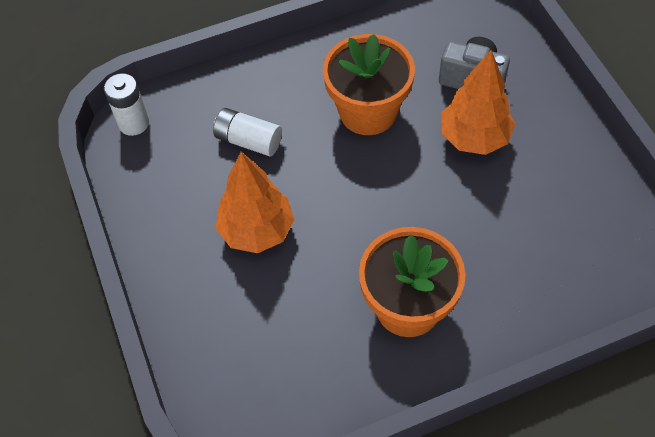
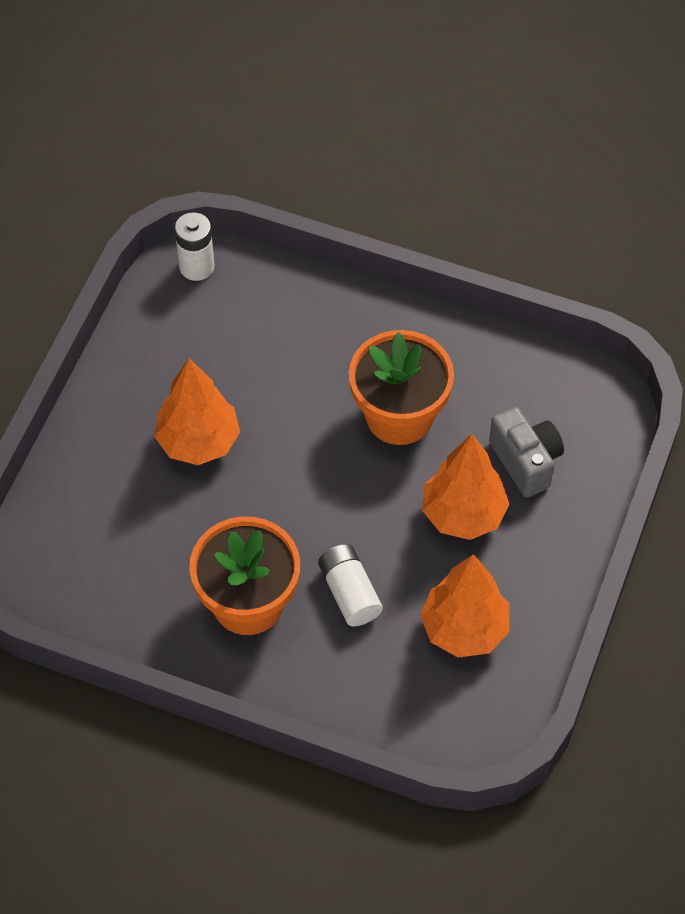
camera: 40 degrees right, 0 degrees up
white battery [213,108,282,157] -> white battery moved to [318,544,383,626]
none -> orange tree [420,554,510,658]

